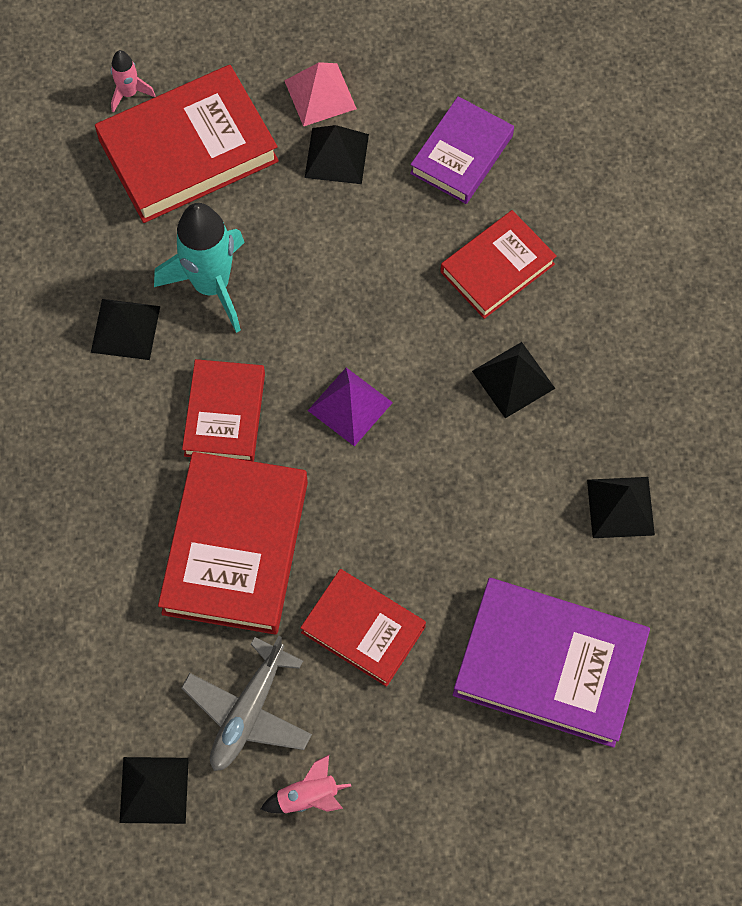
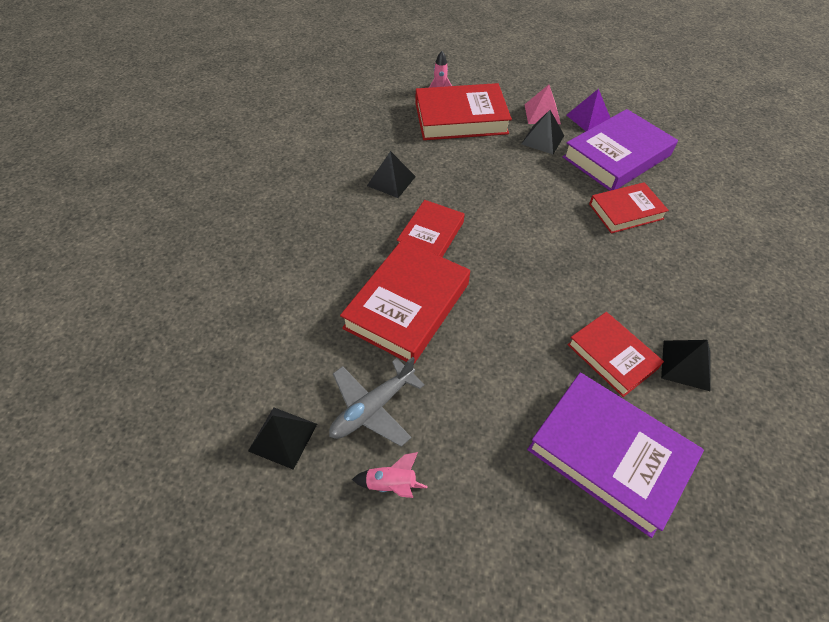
camera: 20 degrees right, 15 degrees down
turquoise rocket [154,203,245,333] -> none
red book [300,569,426,687] -> red book moved to [567,312,664,397]
purple pyramid [308,368,393,446] -> purple pyramid moved to [567,89,610,131]
purple book [410,96,514,204] -> purple book [563,109,678,191], size x1.63
black pyramid [472,342,555,418] -> none

